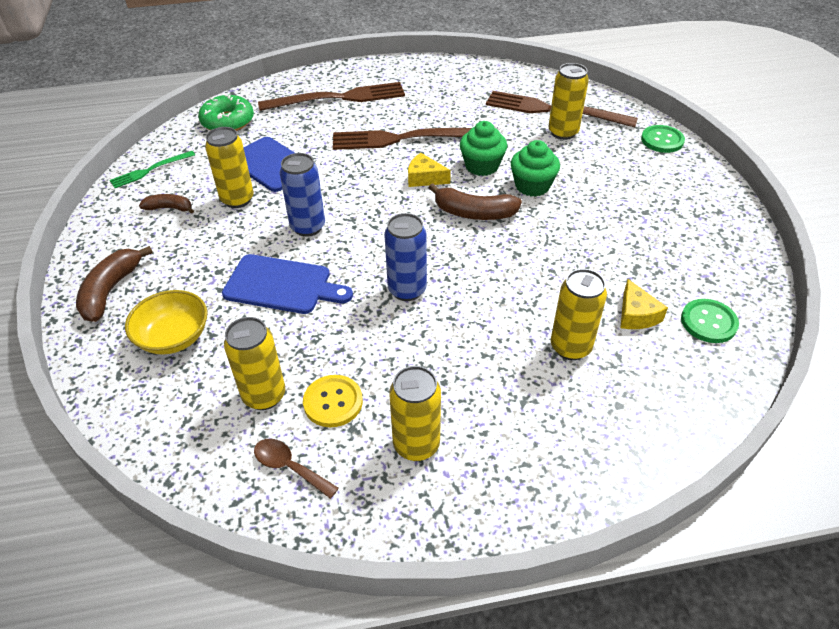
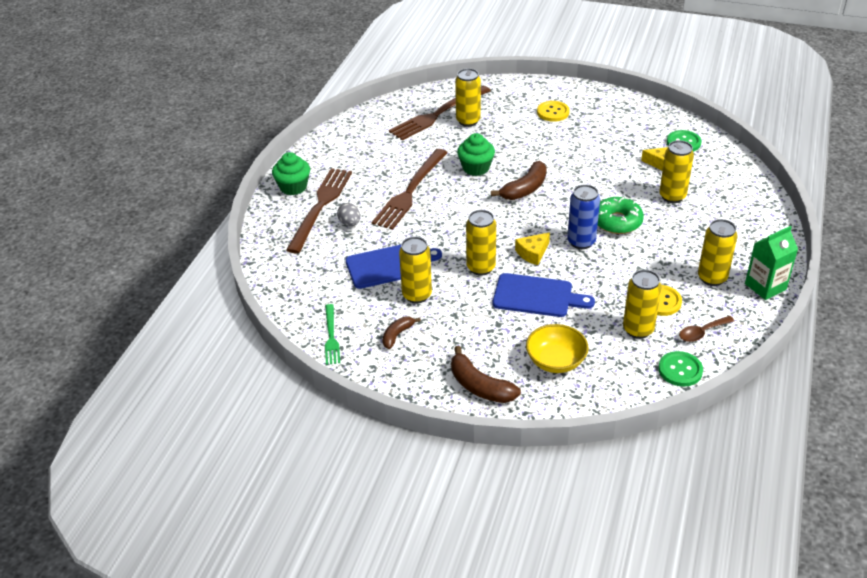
camera: 60 degrees left, 5 degrees down
green donut [198,95,254,131] -> green donut moved to [598,197,644,234]
blue cutting board [222,254,353,314] -> blue cutting board turned 60 degrees clockwise [493,273,595,317]
blue can [280,153,325,237] -> yellow can [466,210,496,276]
yellow cheese [408,153,451,187] -> yellow cheese moved to [515,232,550,265]
green cupcake [511,140,560,197] -> green cupcake moved to [272,152,310,195]
green button [641,125,685,153] -> green button moved to [658,351,703,387]
none -> grey egg [337,203,360,226]
none -> yellow button [537,101,570,122]
none -> green carton [745,226,798,300]

